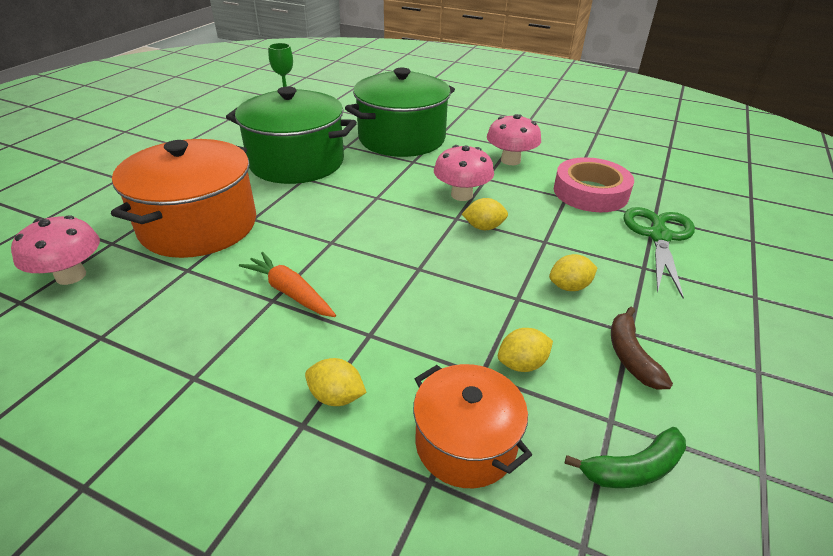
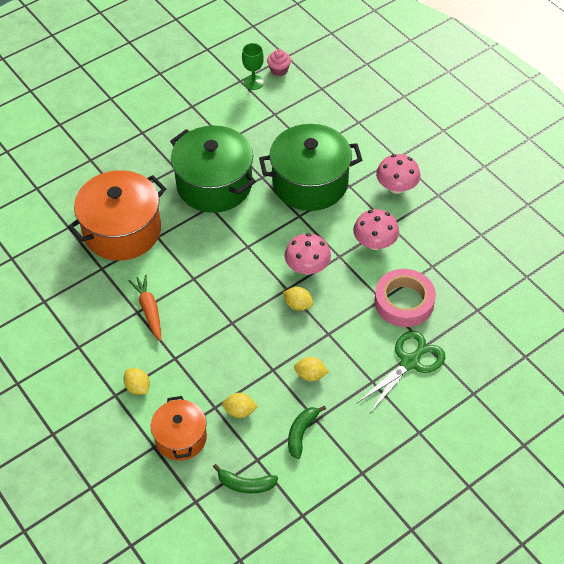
camera: 30 degrees right, 15 degrees up
pink mushroom [11,215,100,285] -> pink mushroom moved to [376,154,420,194]
brown banana [611,307,673,389] -> green banana [288,406,326,459]
none -> pink cupcake [267,49,291,76]

